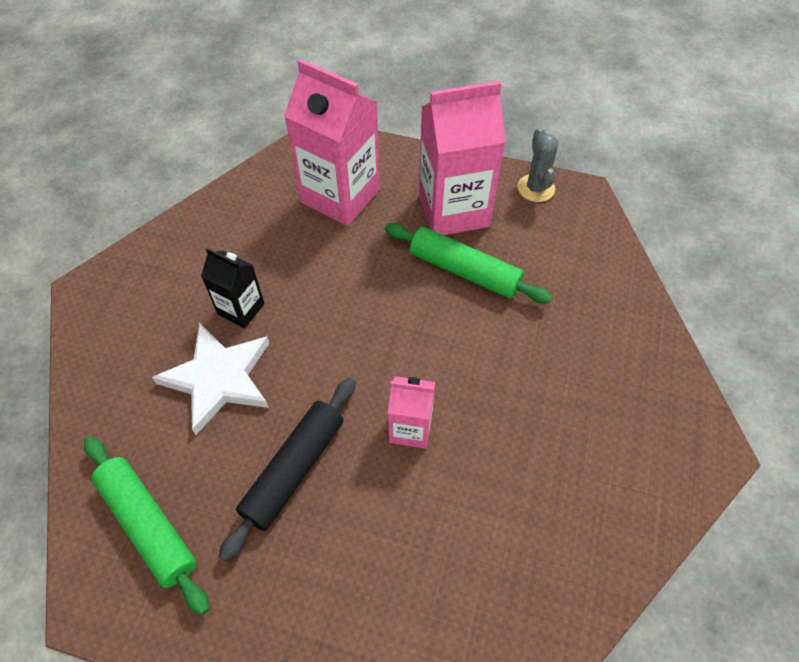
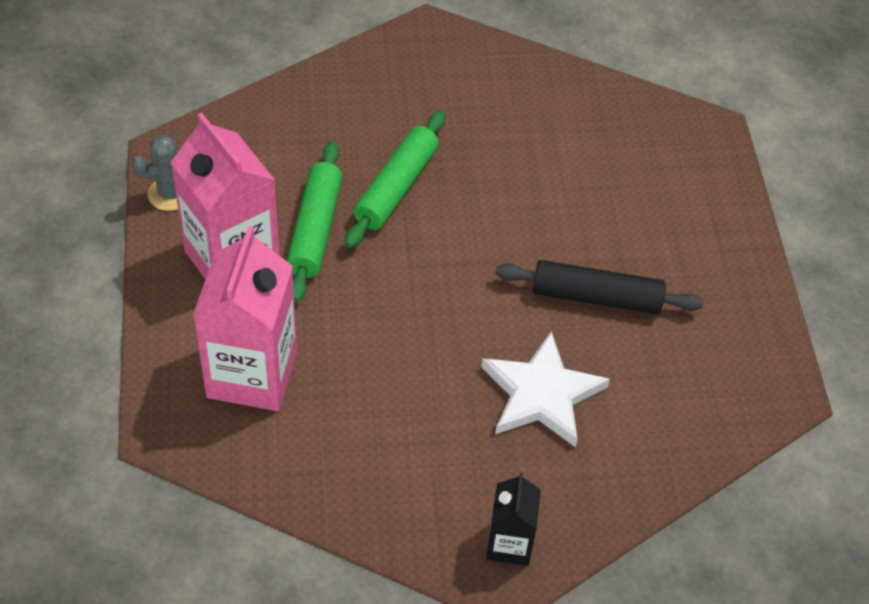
camera: 115 degrees left, 5 degrees down
green rolling pin [84,436,209,615] -> green rolling pin moved to [345,111,446,248]
black carton [201,248,265,328] -> black carton moved to [486,472,541,566]
pink carton [388,376,435,449] -> none

